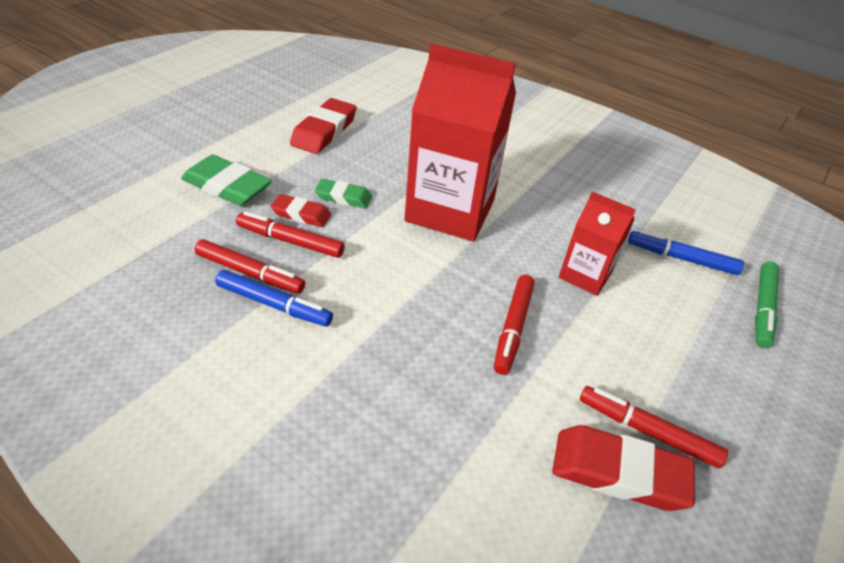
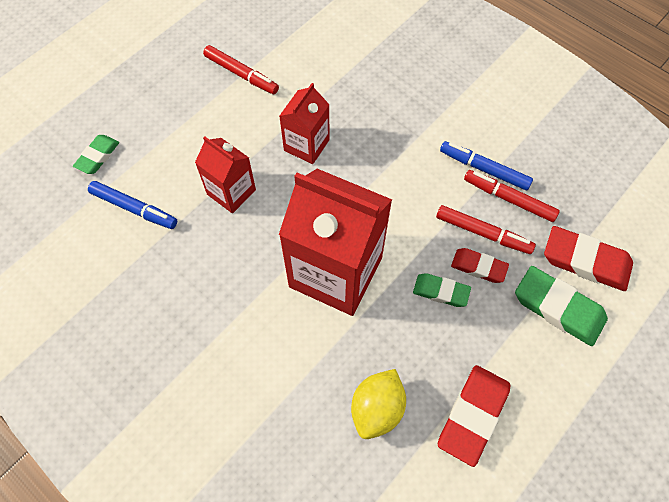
camera: 170 degrees left, 20 degrees up
red marker [494,275,535,375] -> red carton [280,83,330,164]
red eraser [552,425,695,511] -> red eraser moved to [544,226,633,291]
green marker [755,262,779,348] -> green eraser [73,135,119,174]
none -> yellow lemon [351,369,406,439]

